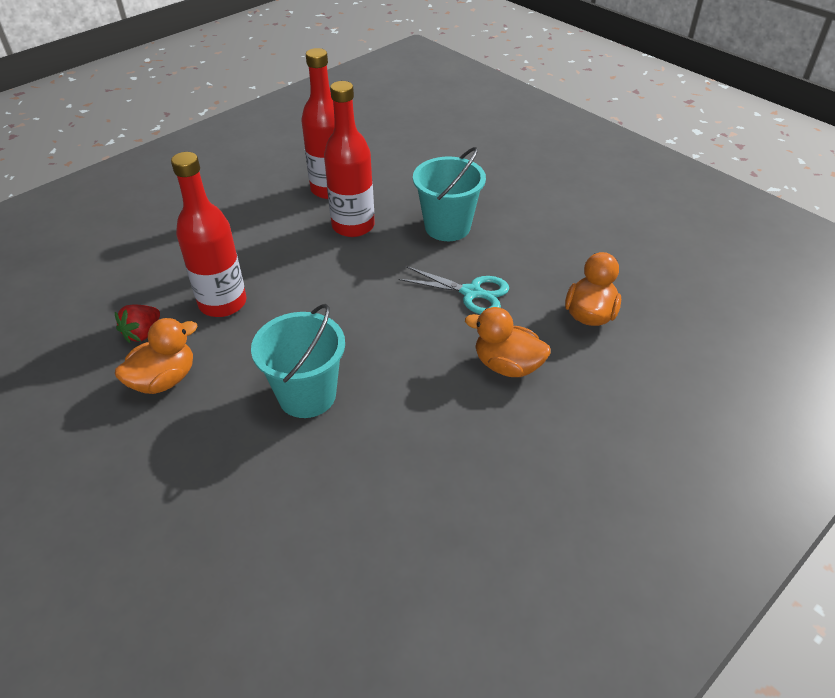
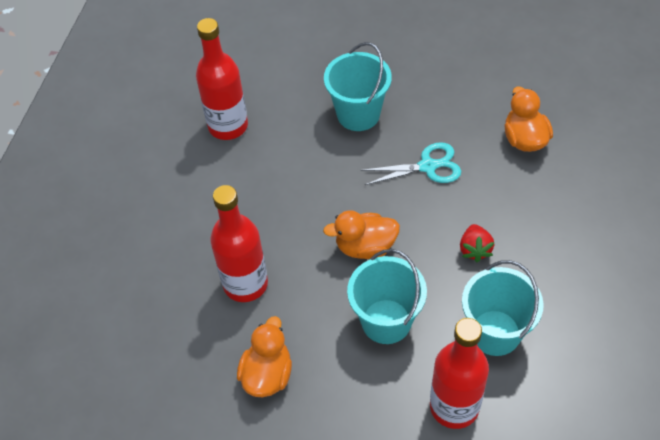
camera: 30 degrees left, 10 degrees up
red strawberry [115,305,160,343] -> red strawberry moved to [460,224,494,262]
red bottle [324,81,375,237] -> red bottle moved to [430,318,489,429]
orange duck [465,307,551,377] -> orange duck moved to [323,210,400,259]
none -> turquoise bucket [462,260,544,356]

